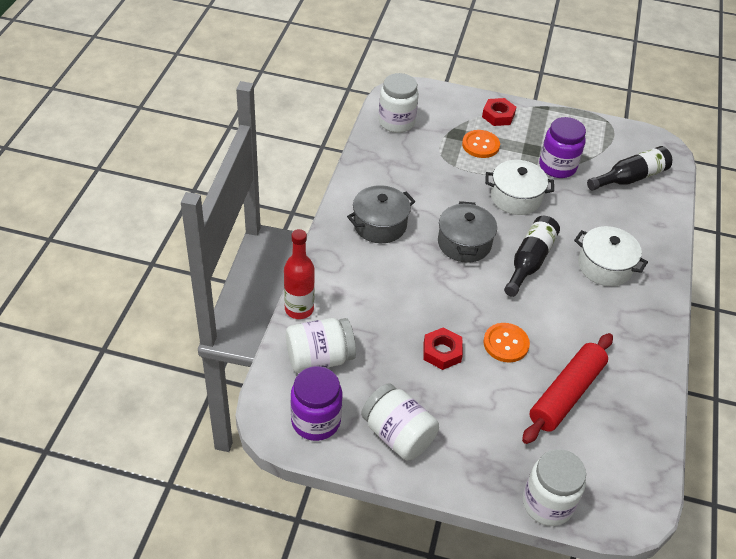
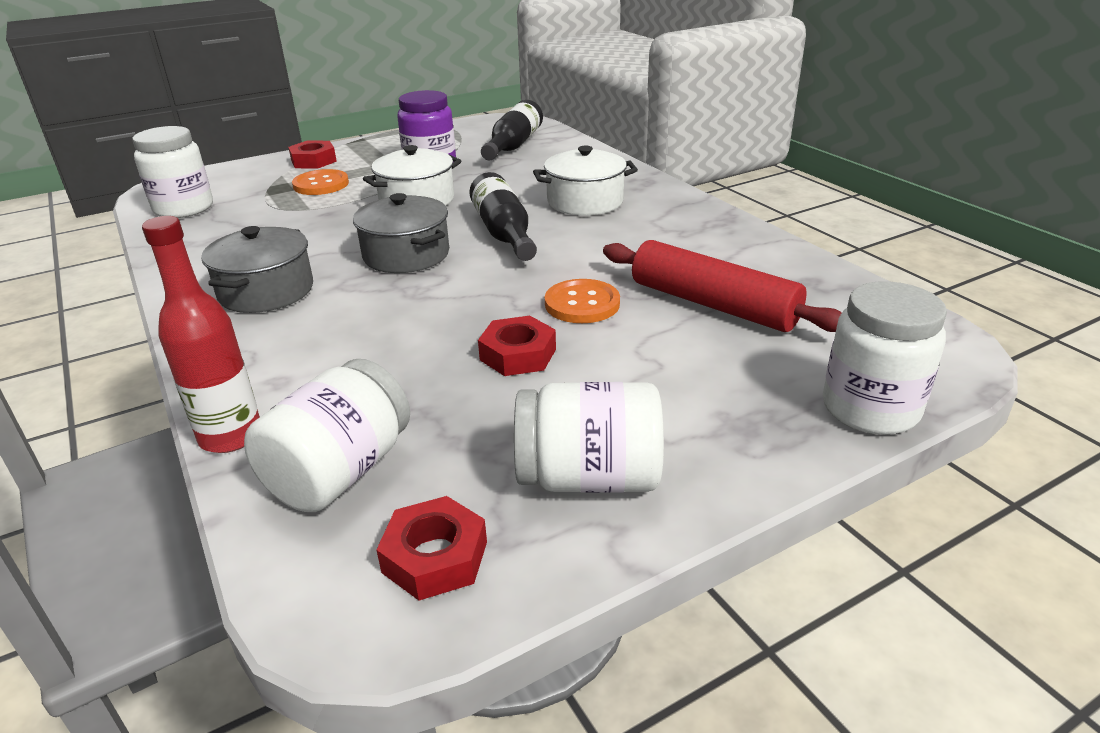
camera: 40 degrees left, 15 degrees down
purple jar [290,366,342,441] -> red nut [376,496,487,601]
red rolling pin [522,333,613,444] -> red rolling pin turned 45 degrees counterclockwise [603,240,841,332]

